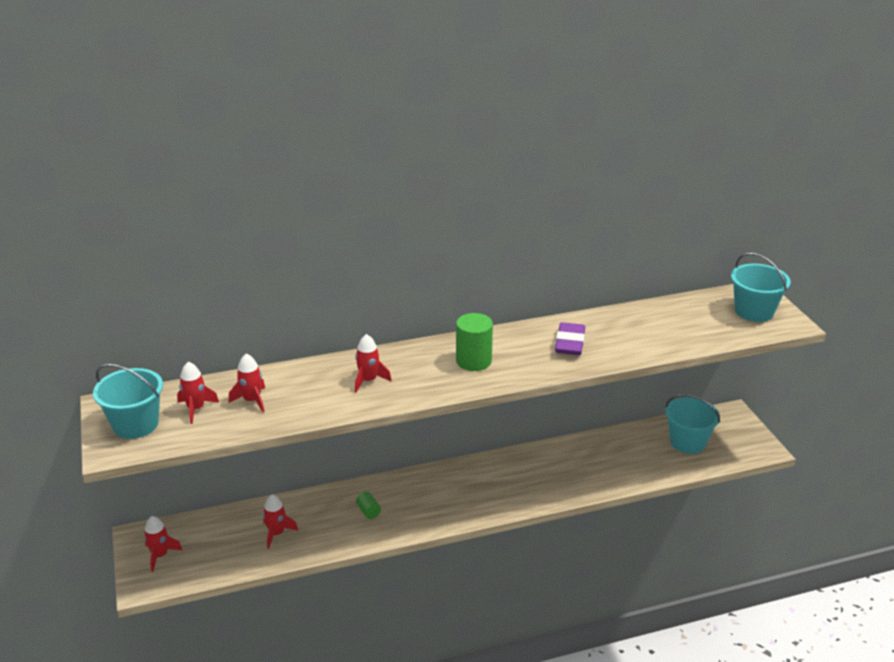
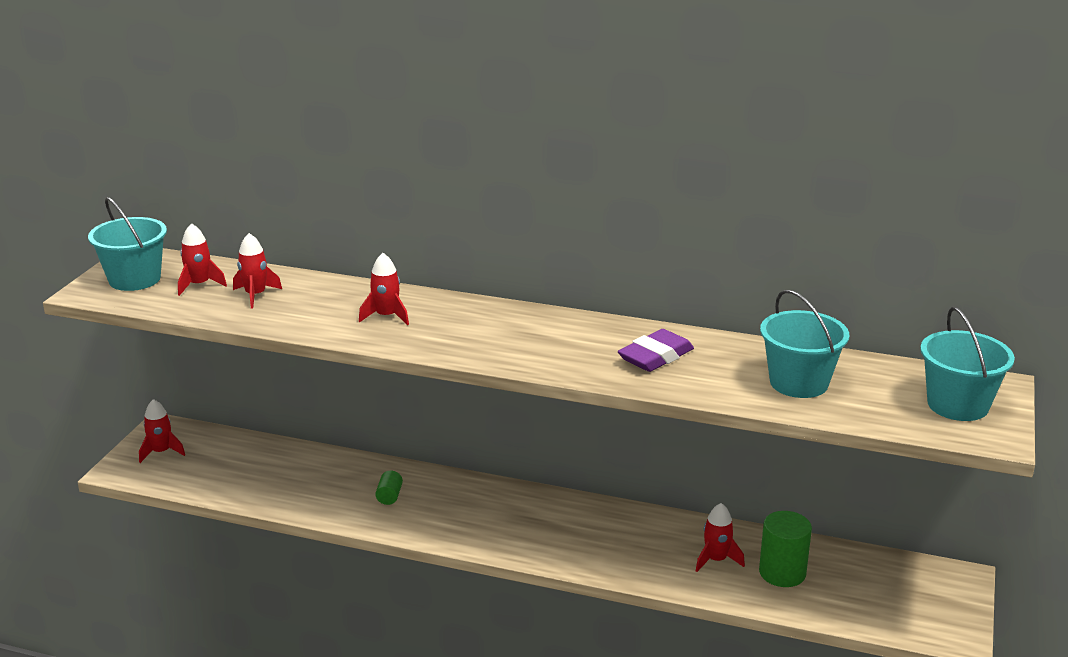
camera: 35 degrees right, 5 degrees down
red rocket [263,495,298,549] -> red rocket moved to [696,503,745,572]
green cylinder [456,313,493,371] -> green cylinder moved to [759,511,812,587]
turquoise bucket [665,394,720,454] -> turquoise bucket moved to [760,290,849,398]

